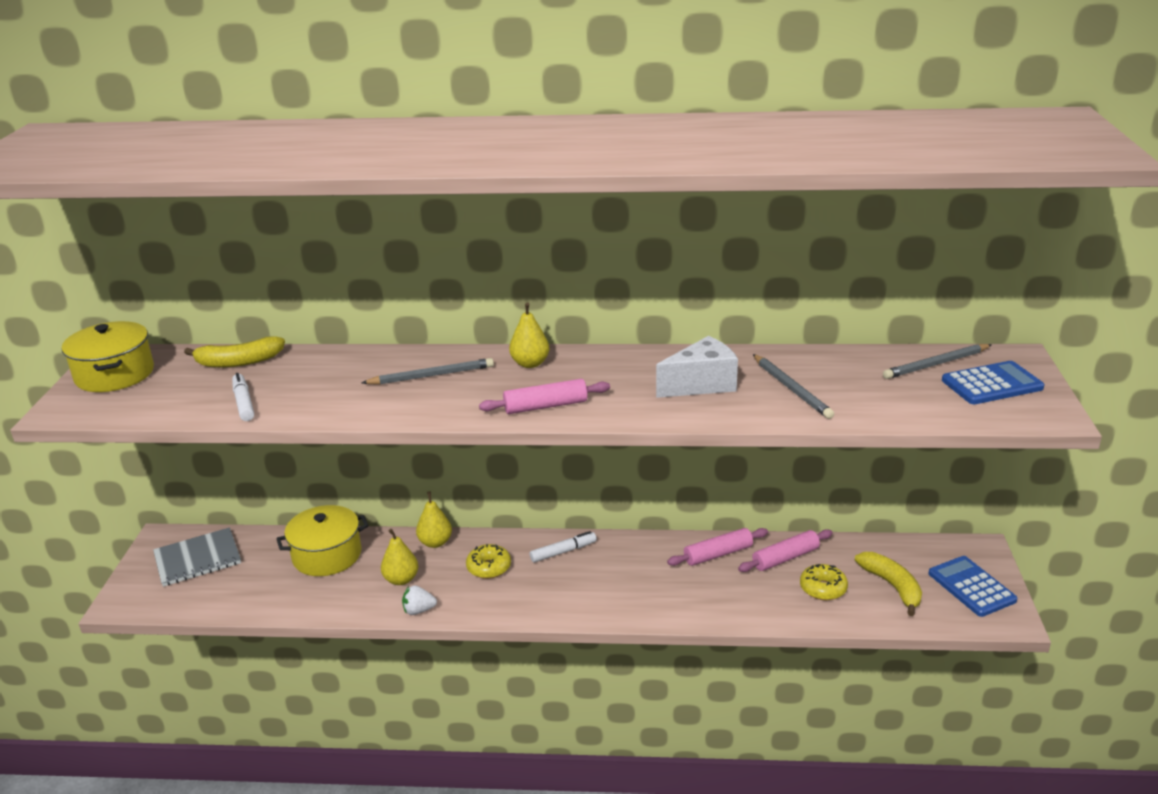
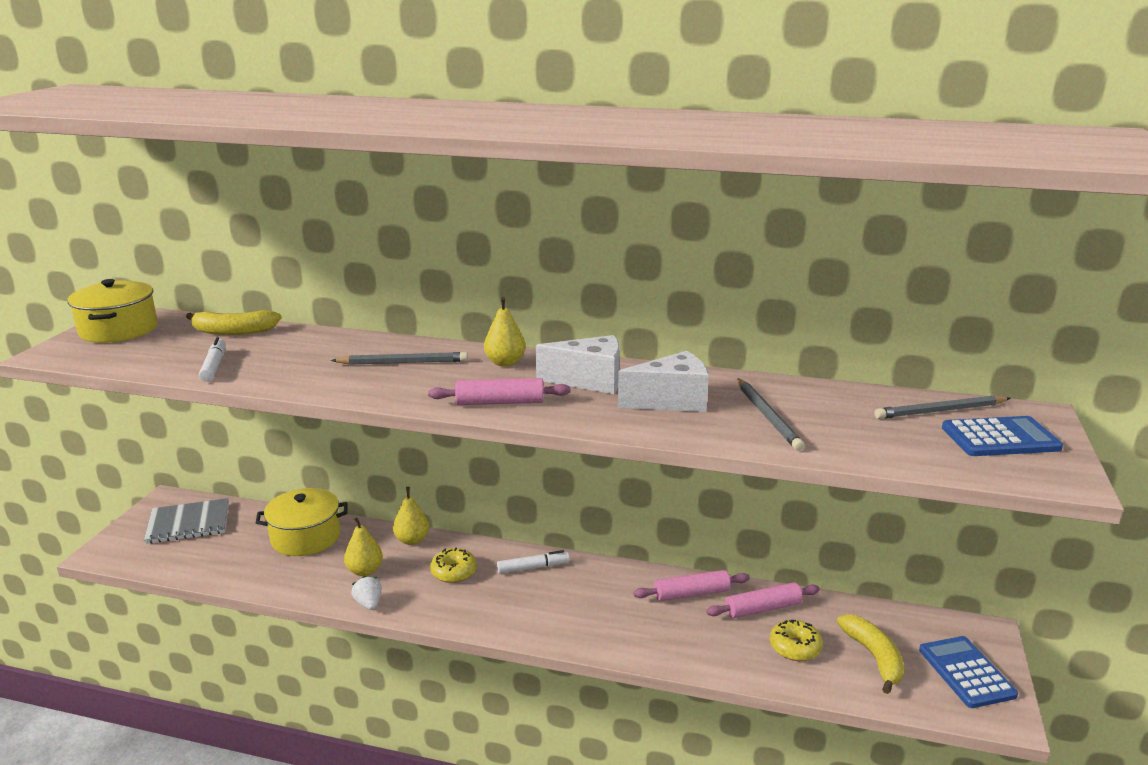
camera: 10 degrees right, 5 degrees down
white strawberry [402,585,437,615] -> white strawberry turned 60 degrees clockwise [351,576,382,610]
none -> white cheese [536,335,620,394]

